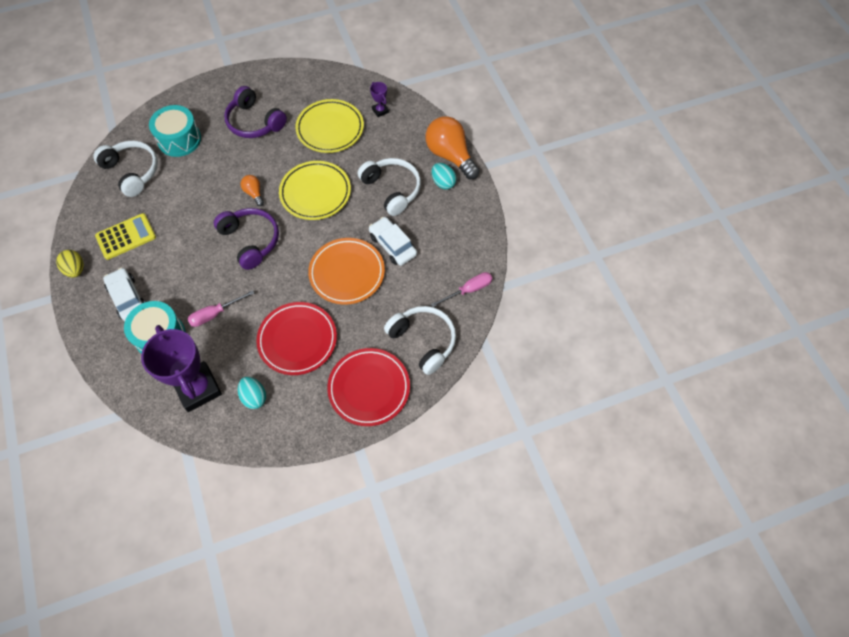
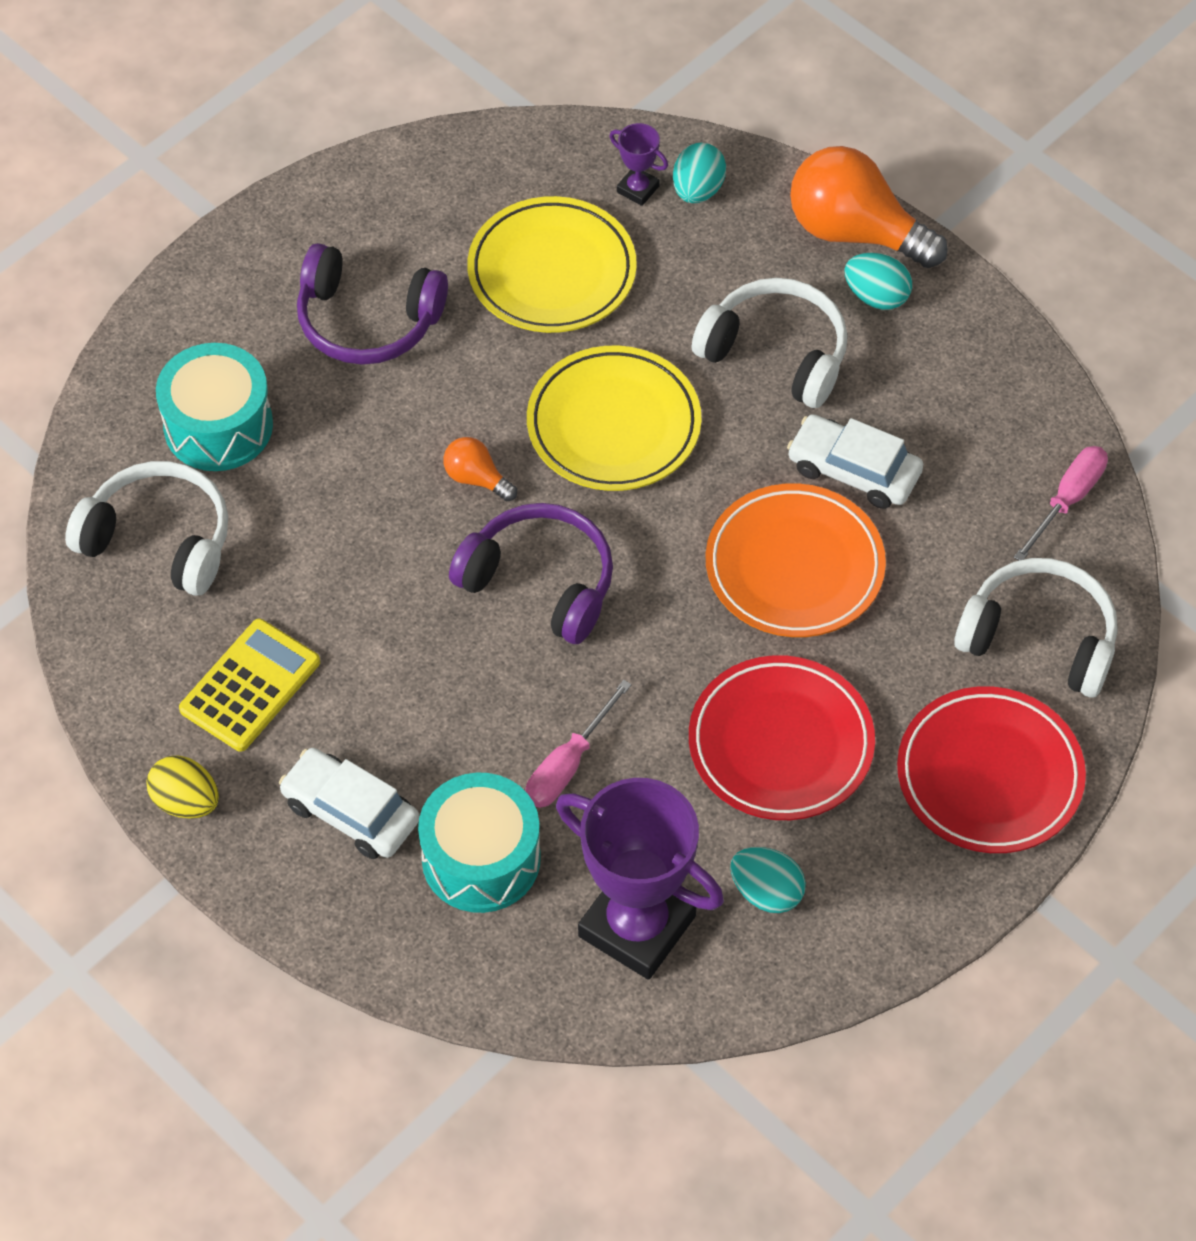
camera: 25 degrees left, 5 degrees down
none -> turquoise egg [673,143,726,203]

